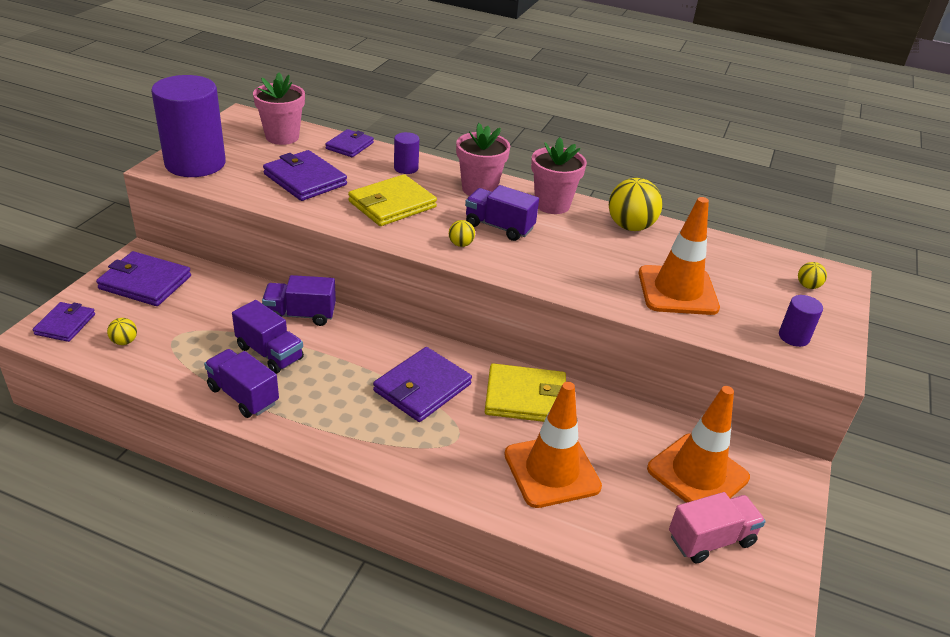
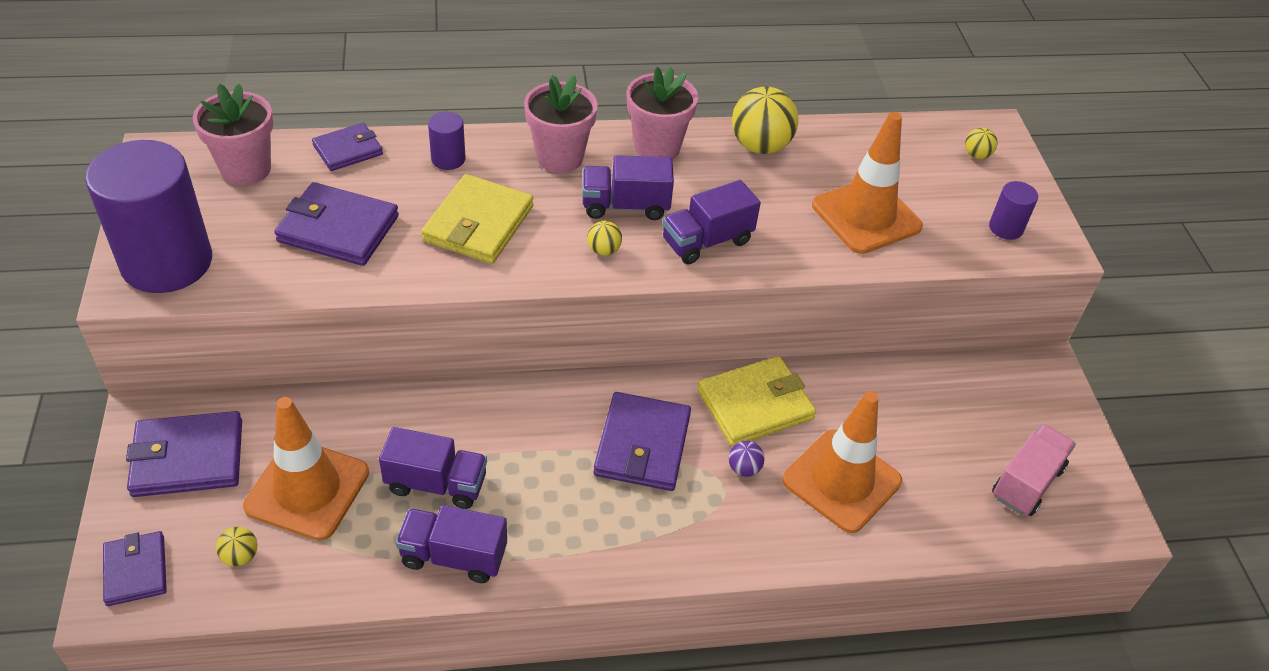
camera: 30 degrees left, 10 degrees up
purple truck [262,275,336,326] -> purple truck moved to [662,180,761,264]
purple wallet [325,129,374,157] -> purple wallet turned 60 degrees clockwise [312,123,383,171]
orange traffic cone [647,386,750,503] -> orange traffic cone moved to [243,397,369,541]
none -> purple ball [728,441,765,477]

